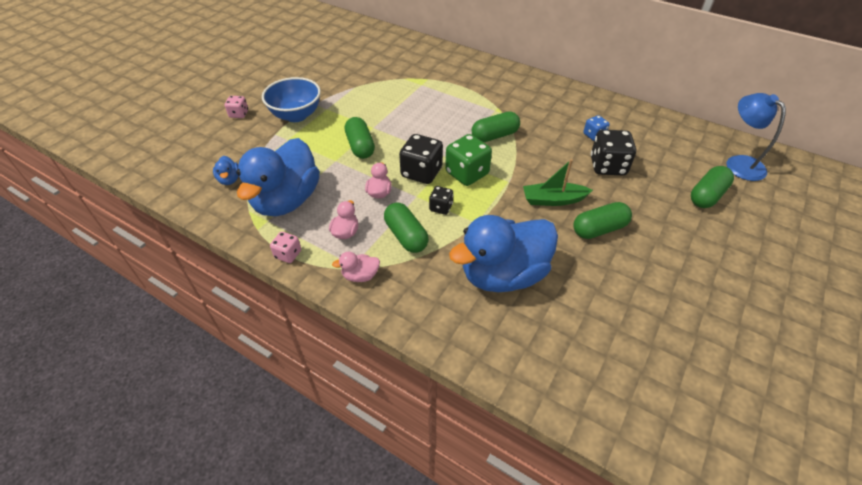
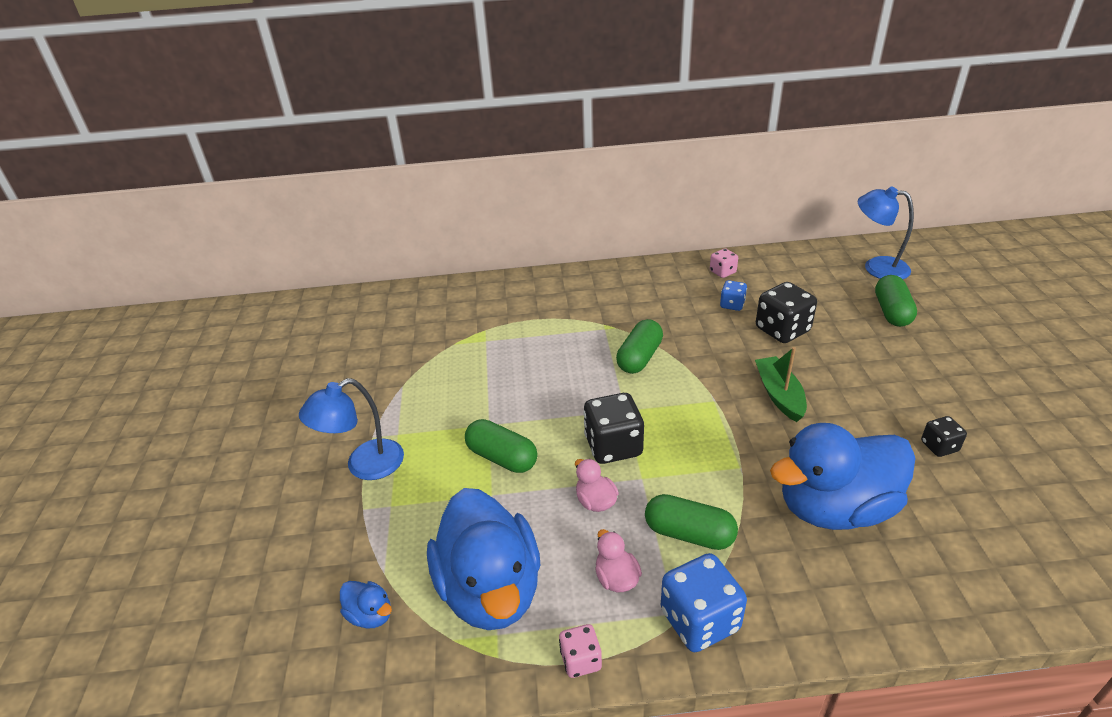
camera: 35 degrees left, 10 degrees down
pink dice [225,96,248,118] -> pink dice moved to [710,248,738,278]
blue bowl [262,77,321,122] -> blue lamp [299,378,404,480]
pink duck [332,252,380,282] -> blue dice [661,553,747,652]
black dice [429,186,454,215] -> black dice moved to [921,416,967,457]
green dice [445,134,492,186] -> none
blue duck [449,215,558,292] -> blue duck turned 45 degrees clockwise [770,423,916,530]
green boat [523,159,593,206] -> green boat turned 120 degrees clockwise [755,347,807,422]
green capsule [573,202,632,239] -> none

